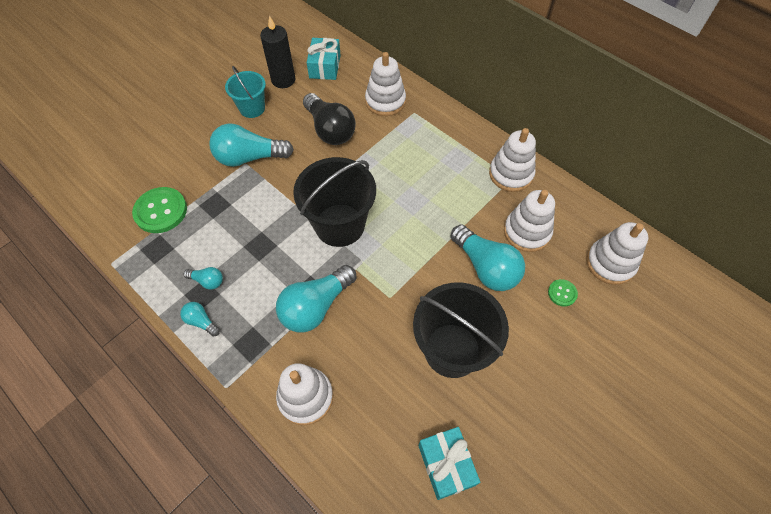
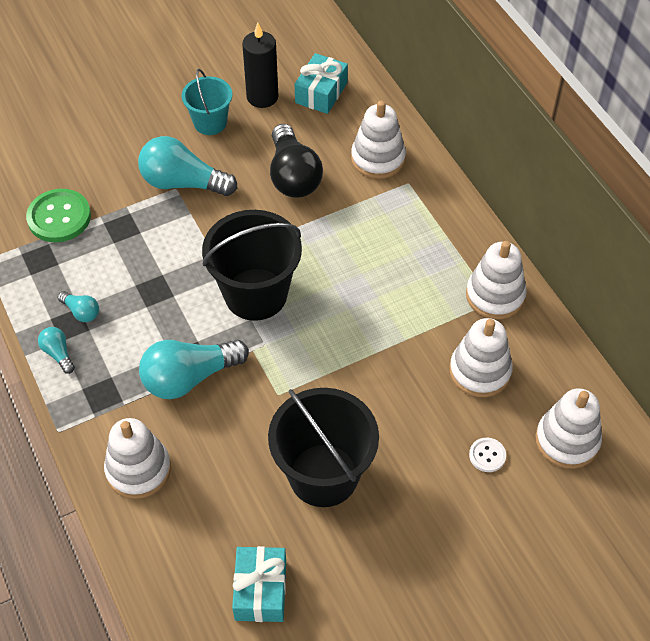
camera: 20 degrees right, 5 degrees down
turquoise light bulb [450,224,525,291] -> none
green button [548,279,578,307] -> white button [469,438,506,472]

